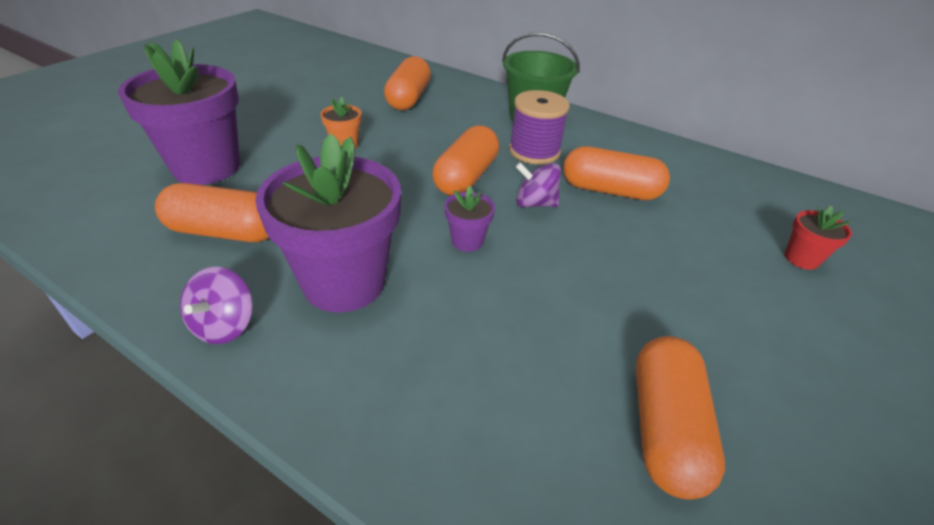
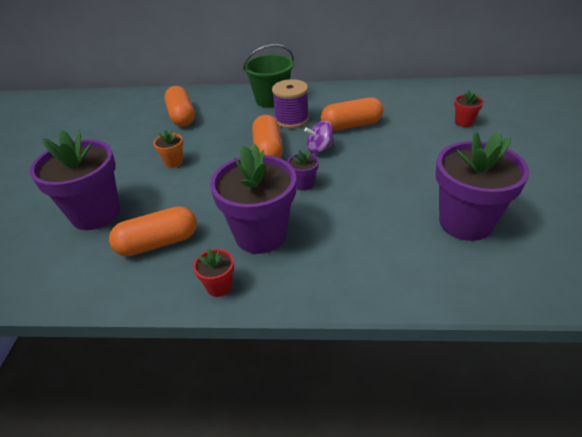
camera: 25 degrees left, 0 degrees up
purple spinning top [180,266,253,344] -> red flower pot [193,249,234,297]
orange capsule [636,336,725,499] -> purple flower pot [436,132,529,241]

